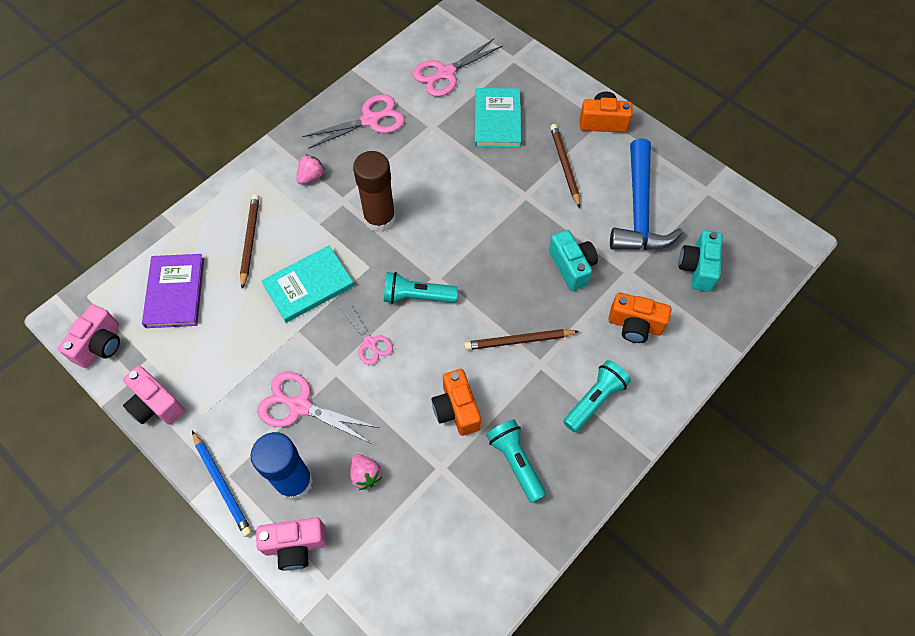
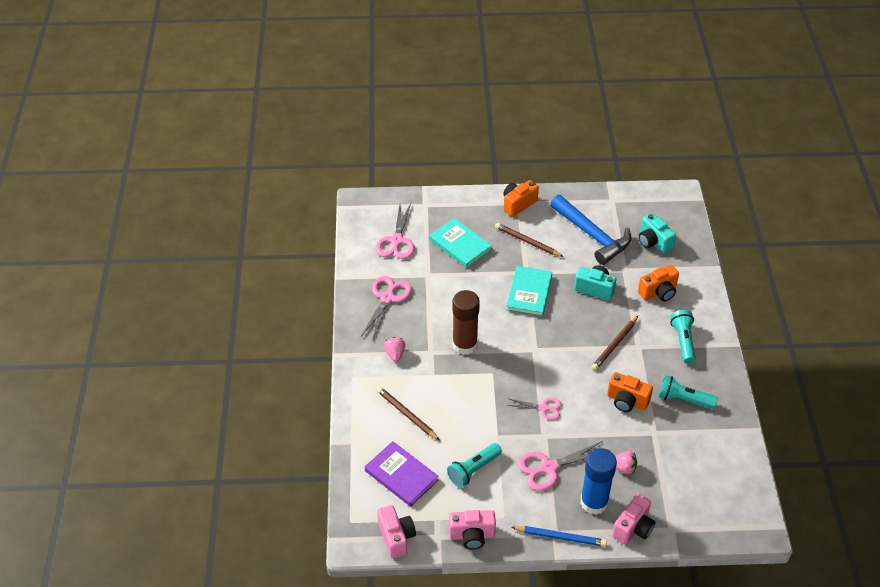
camera: 45 degrees left, 15 degrees down
turquoise book [261,245,354,323] -> turquoise book moved to [506,266,552,317]
turquoise flashlight [384,272,458,304] -> turquoise flashlight moved to [447,443,502,487]

